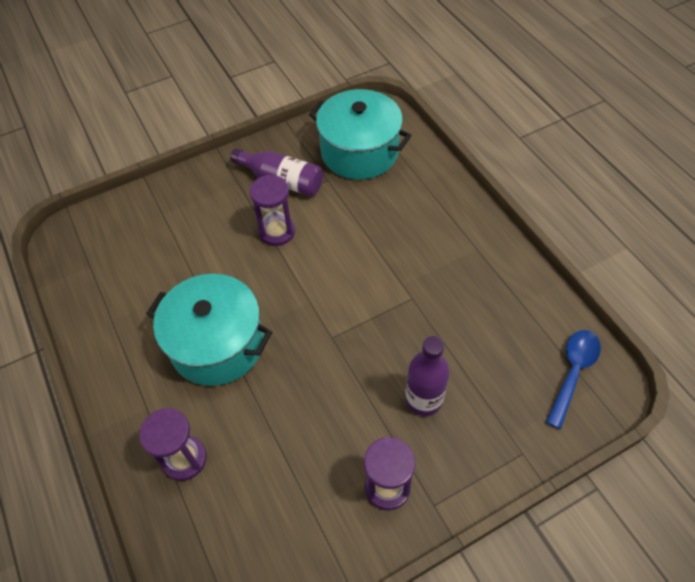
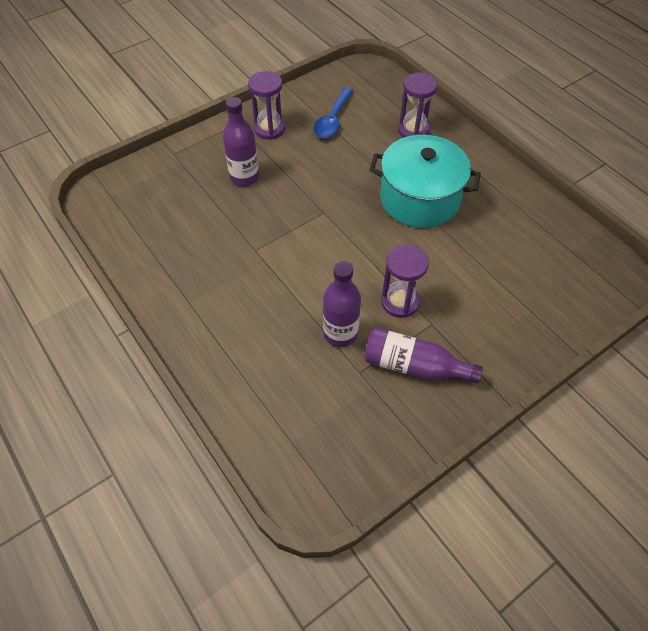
camera: 170 degrees right, 0 degrees up
turquoise pot [309,89,412,179] -> none
blue spoon [546,330,601,429] -> blue spoon moved to [313,87,354,138]
none -> purple bottle [323,261,361,347]

